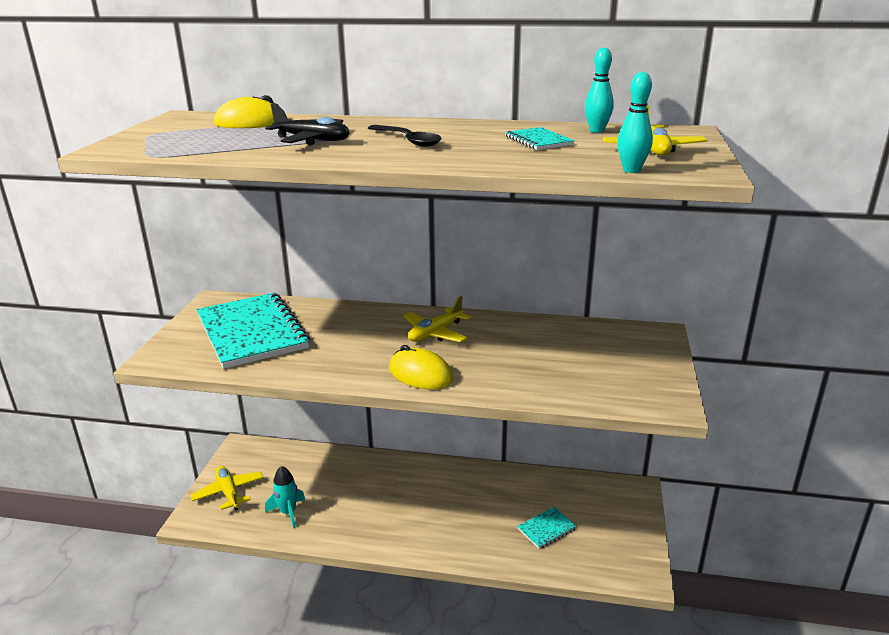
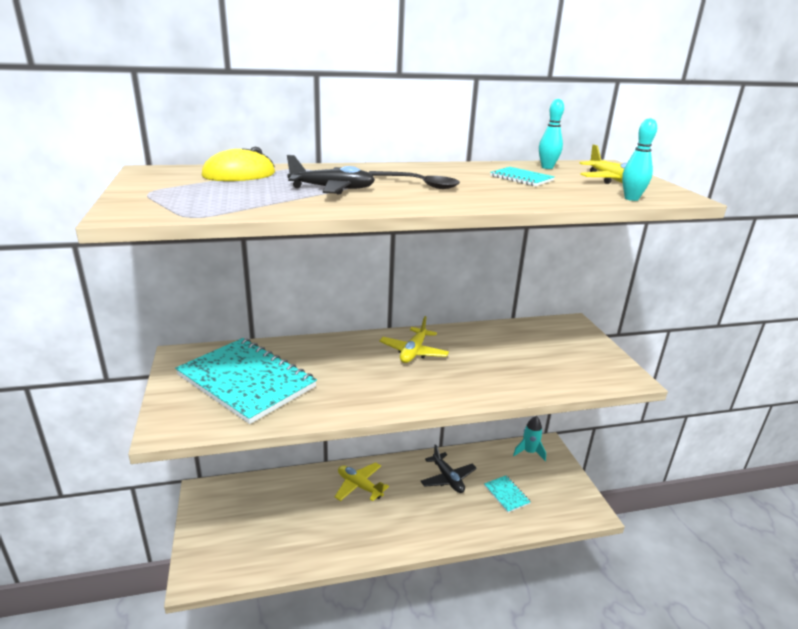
camera: 25 degrees left, 0 degrees up
yellow plane [190,466,264,511] -> yellow plane moved to [335,462,389,501]
turquoise rocket [265,466,305,528] -> turquoise rocket moved to [513,416,546,461]
yellow mouse [389,345,453,390] -> none
turquoise notebook [517,507,577,549] -> turquoise notebook turned 60 degrees counterclockwise [484,475,531,513]
none -> black plane [421,444,477,493]

